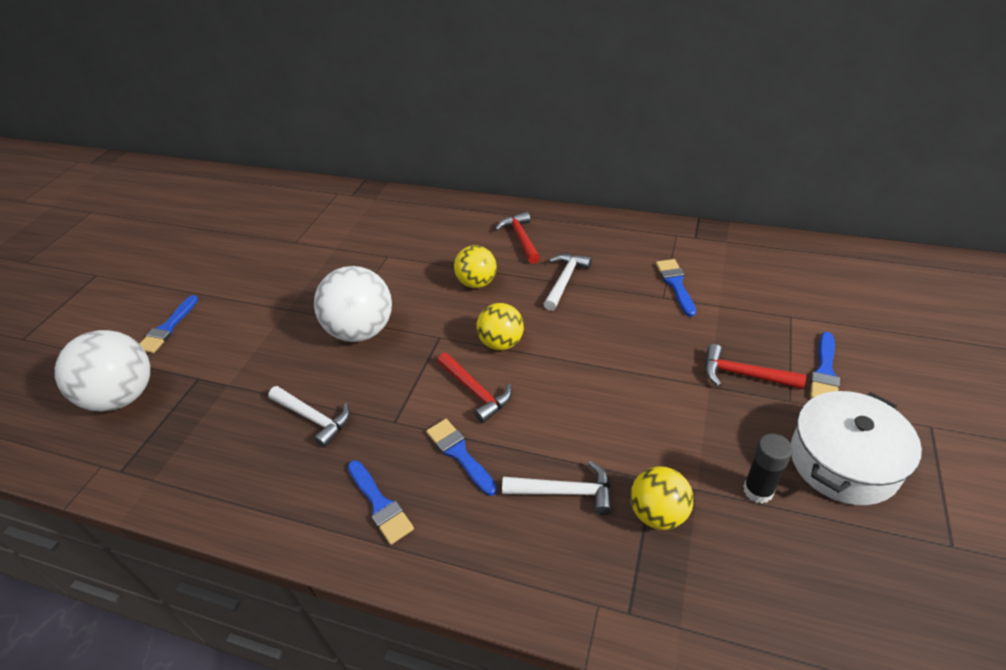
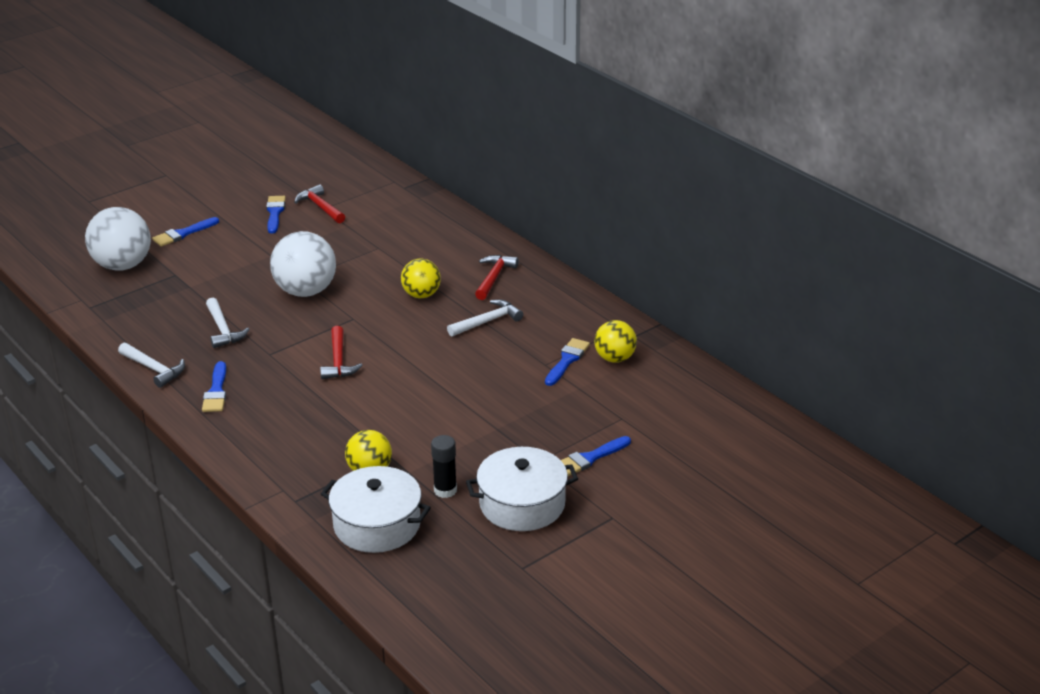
camera: 30 degrees right, 10 degrees down
blue brush [426,419,497,496] -> blue brush moved to [266,196,286,234]
yellow ball [476,303,524,350] -> yellow ball moved to [594,320,637,363]
white hammer [502,461,612,515] -> white hammer moved to [118,343,185,388]
red hammer [705,344,806,389] -> red hammer moved to [294,184,345,223]
none -> white pot [321,466,431,553]

